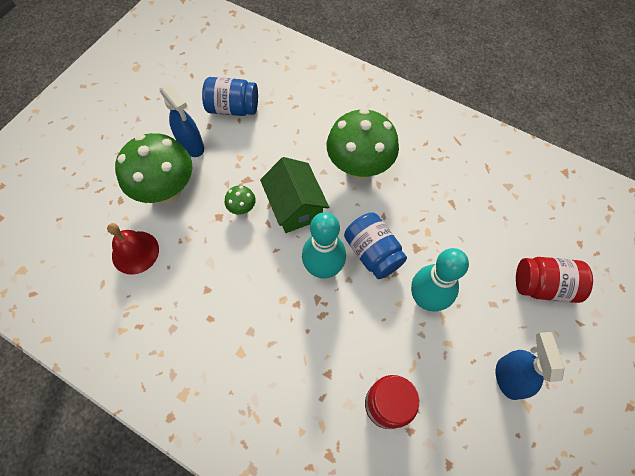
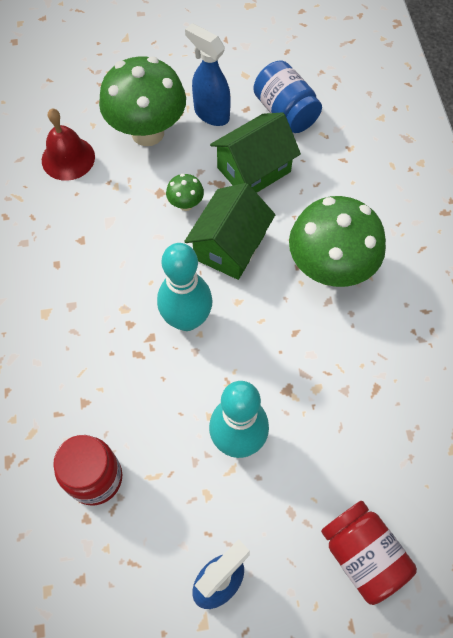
camera: 50 degrees right, 0 degrees up
blue spray bottle [159,83,204,157] -> blue spray bottle turned 120 degrees clockwise [185,23,231,126]
blue jar [344,213,407,279] -> none
none -> green house [210,112,301,193]

